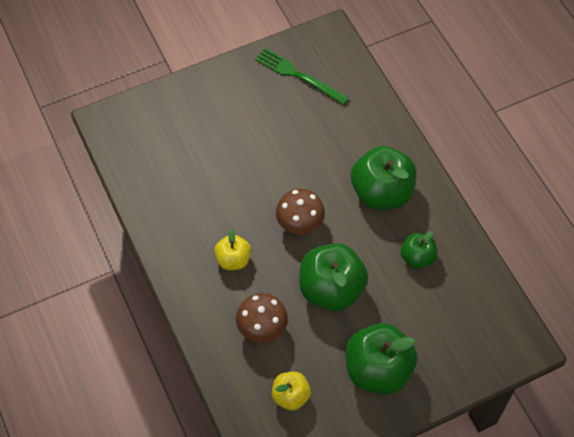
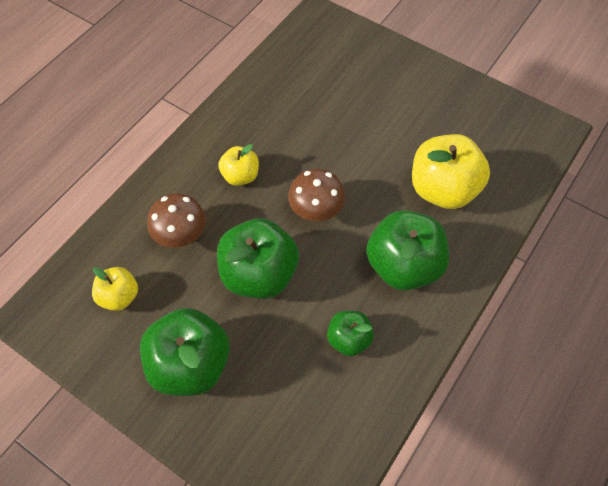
camera: 60 degrees right, 0 degrees up
green fork [255,48,349,105] -> none
none -> yellow apple [412,134,490,209]

